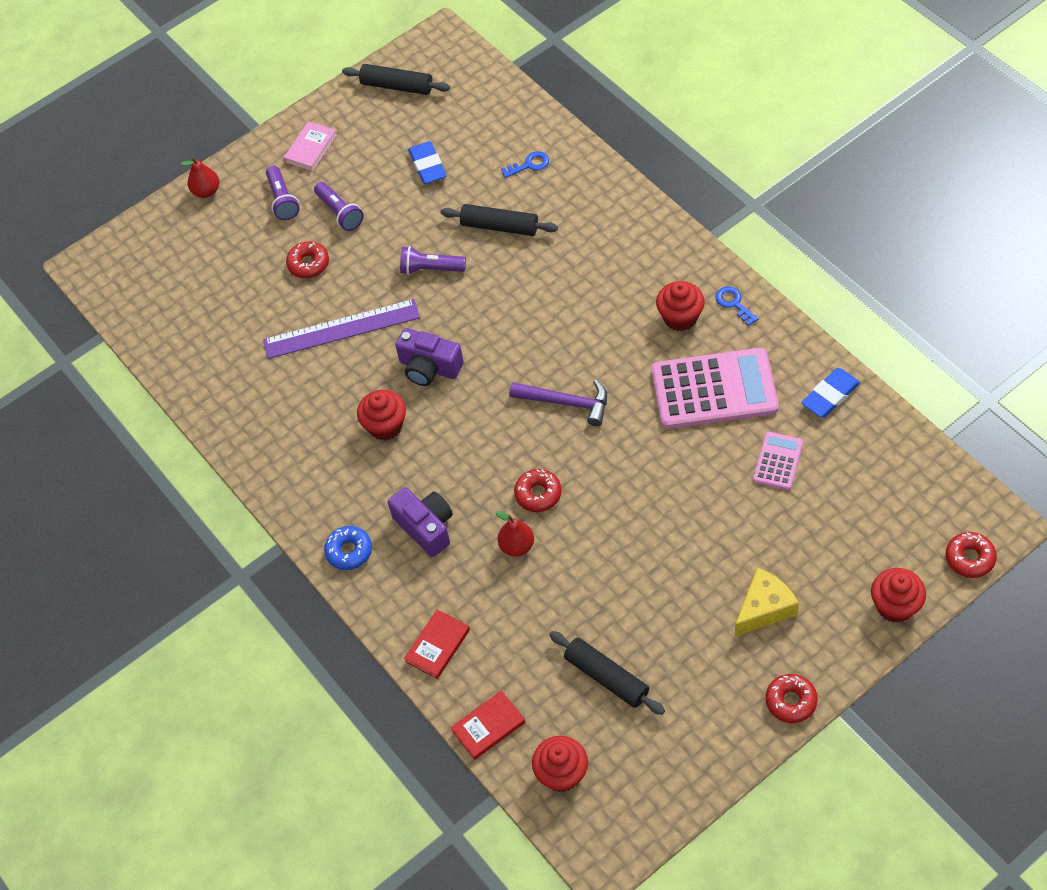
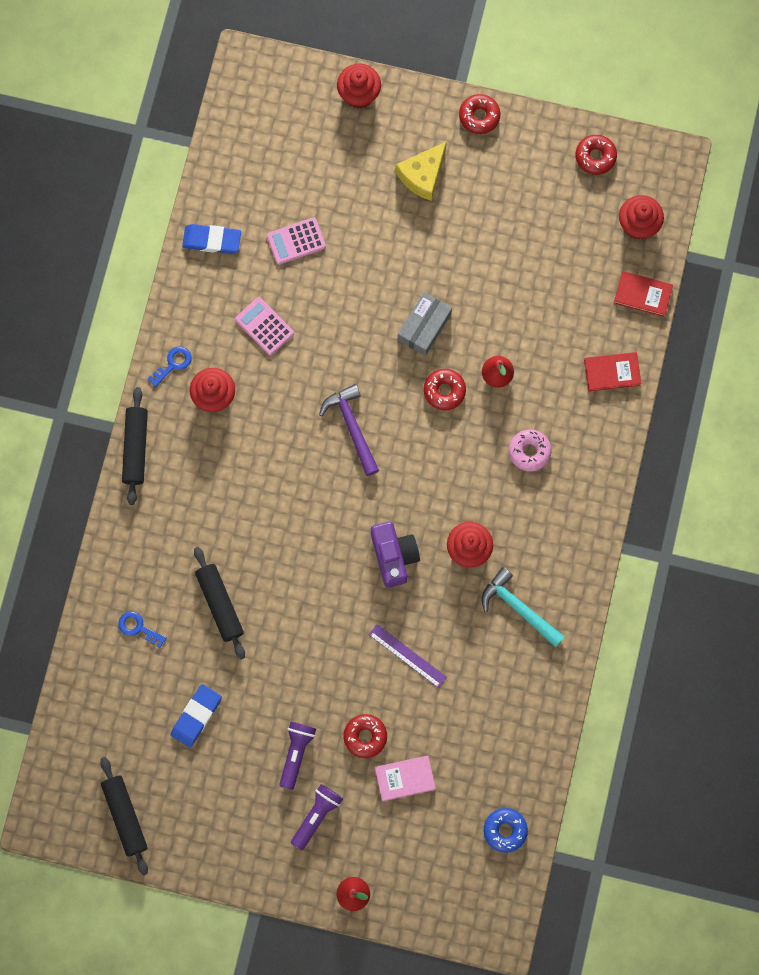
camera: 135 degrees left, 20 degrees up
purple ruler [263,299,420,359] -> purple ruler [369,624,447,688], size x0.57
pink book [284,121,337,171] -> pink book moved to [375,755,436,801]
blue donut [324,526,372,570] -> blue donut moved to [484,808,528,853]
purple camera [388,487,453,557] -> pink donut [509,429,552,472]
purple flashlight [400,246,466,275] -> none
black rolling pin [549,631,665,715] -> black rolling pin moved to [122,387,148,505]
pink calculator [651,348,779,429] -> pink calculator [235,297,294,355], size x0.49
blue key [715,286,758,326] -> blue key turned 150 degrees counterclockwise [148,346,192,387]
yellow cheese [735,568,799,637] -> yellow cheese turned 60 degrees counterclockwise [396,141,447,201]
red donut [946,532,997,578] -> red donut moved to [576,135,617,175]
none -> grey box [398,292,452,356]
none -> turquoise hammer [482,567,565,647]

